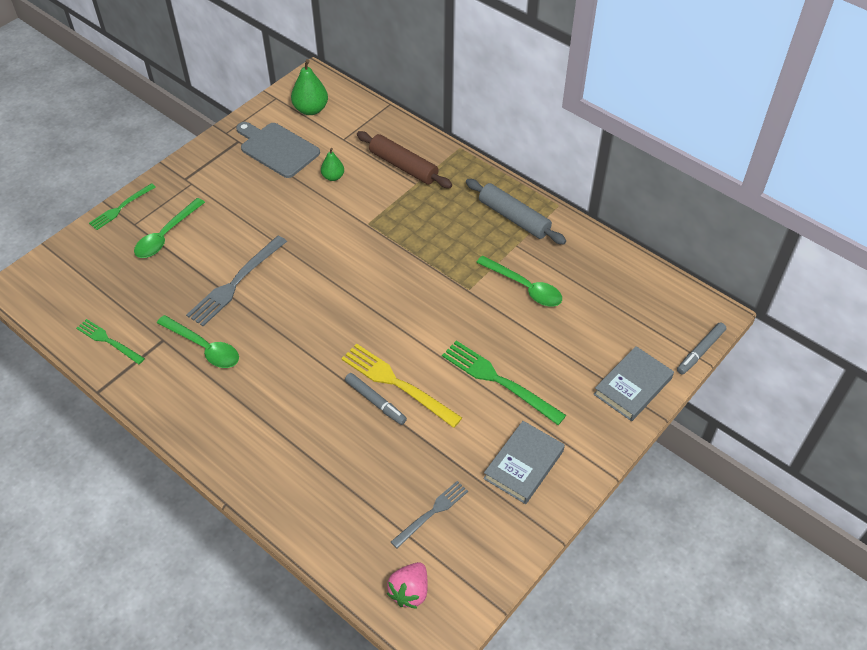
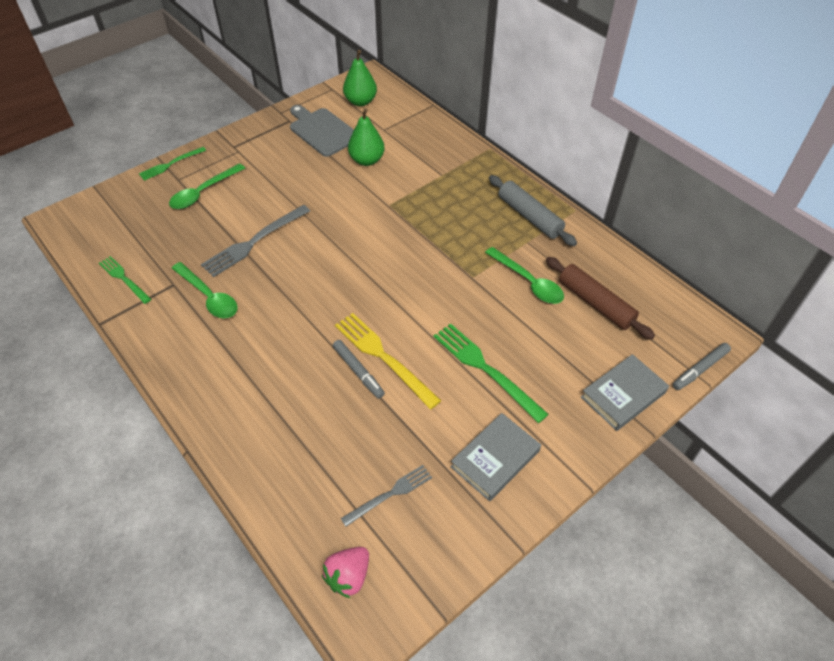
camera: 10 degrees right, 0 degrees up
green pear [321,148,344,181] -> green pear [348,108,385,166], size x1.65
brown rolling pin [357,131,452,188] -> brown rolling pin moved to [546,257,655,340]

